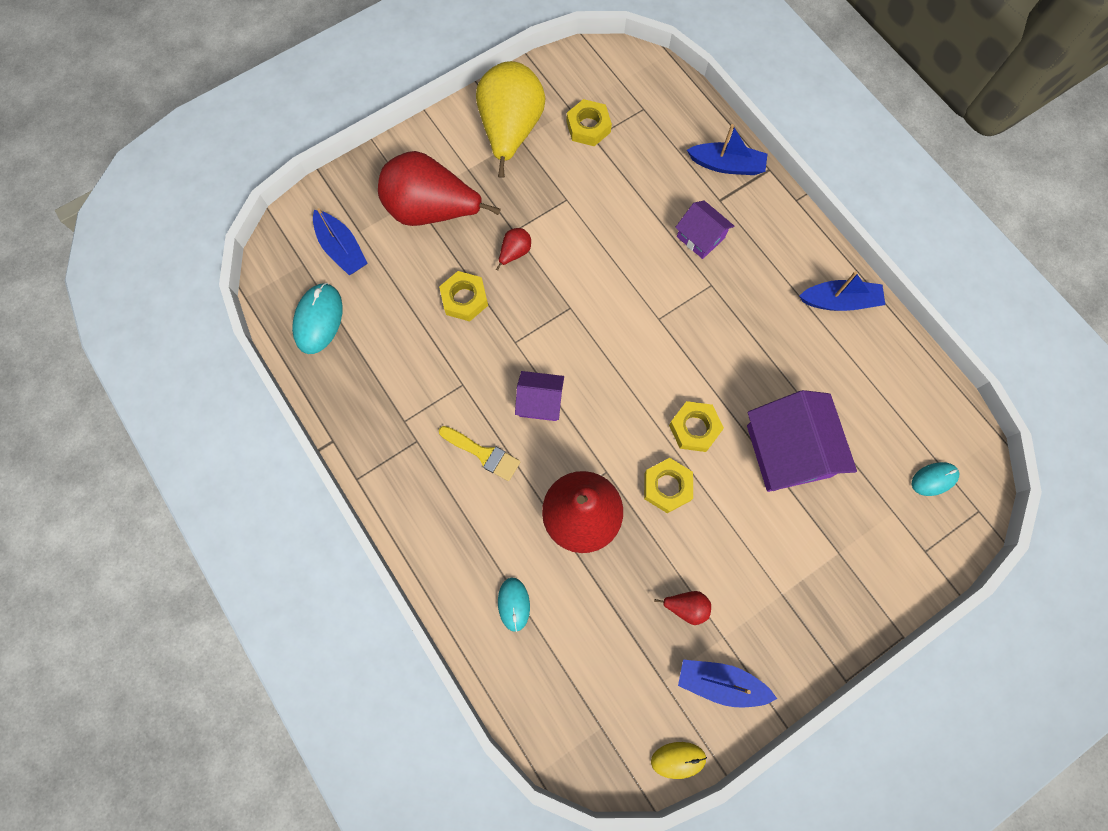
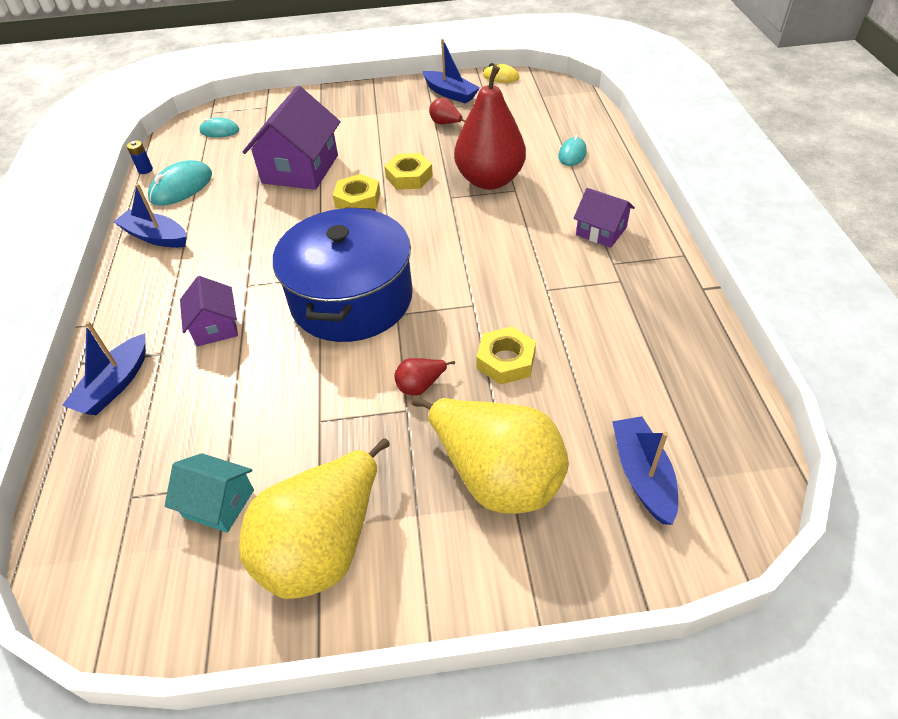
camera: 150 degrees left, 25 degrees down
turquoise mouse [292,283,343,354] -> turquoise mouse moved to [148,160,212,206]
red pear [378,151,501,226] -> yellow pear [412,397,569,514]
yellow brush [439,426,520,481] -> none
purple house [515,371,564,421] -> purple house moved to [574,188,635,248]
yellow nut [566,99,612,146] -> turquoise house [165,453,254,533]
blue boat [687,124,767,175] -> blue boat turned 105 degrees counterclockwise [62,321,146,415]
none -> blue battery [127,141,153,174]
none -> blue pot [273,207,413,342]

